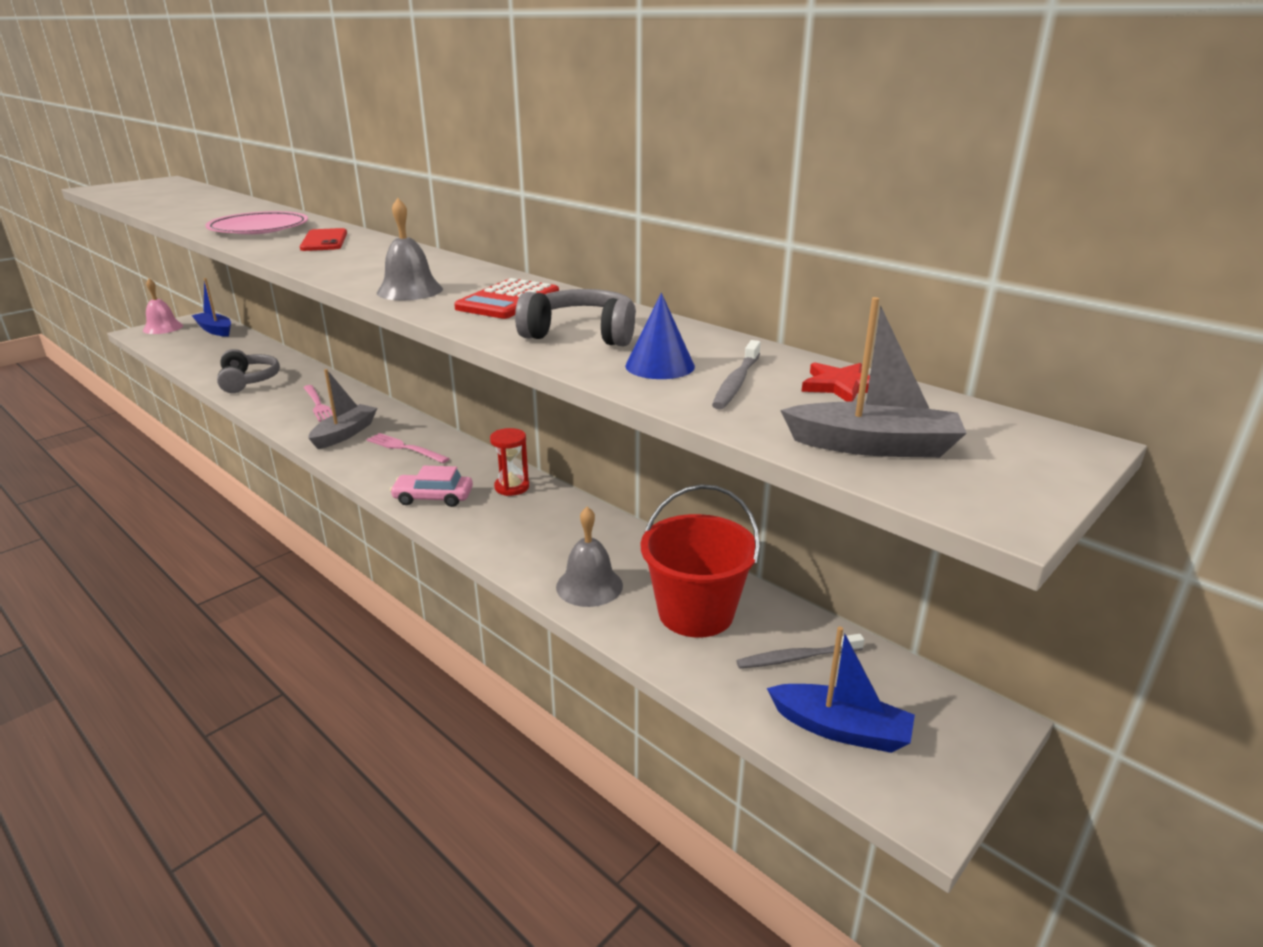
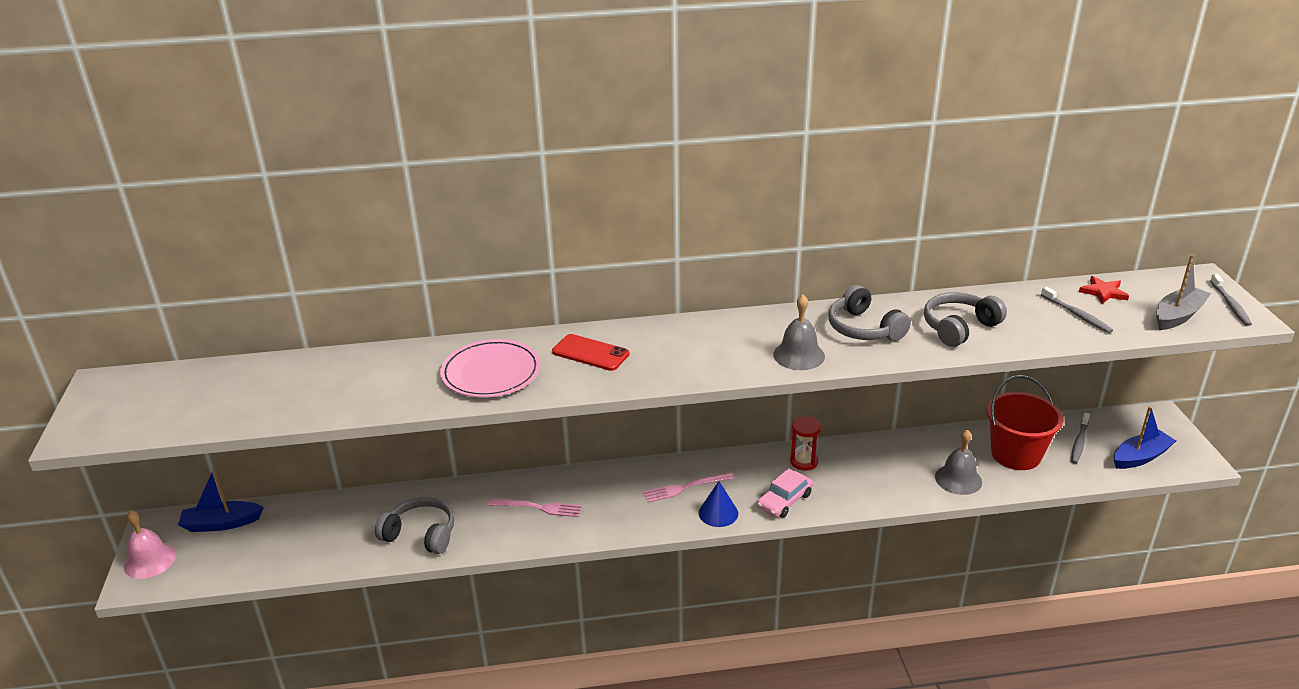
camera: 50 degrees left, 5 degrees up
grey boat [309,369,377,449] -> none
red calculator [454,278,559,319] -> grey headphones [828,285,911,341]
blue cone [625,293,695,379] -> blue cone moved to [699,481,738,527]
none -> grey toothbrush [1210,274,1252,326]

